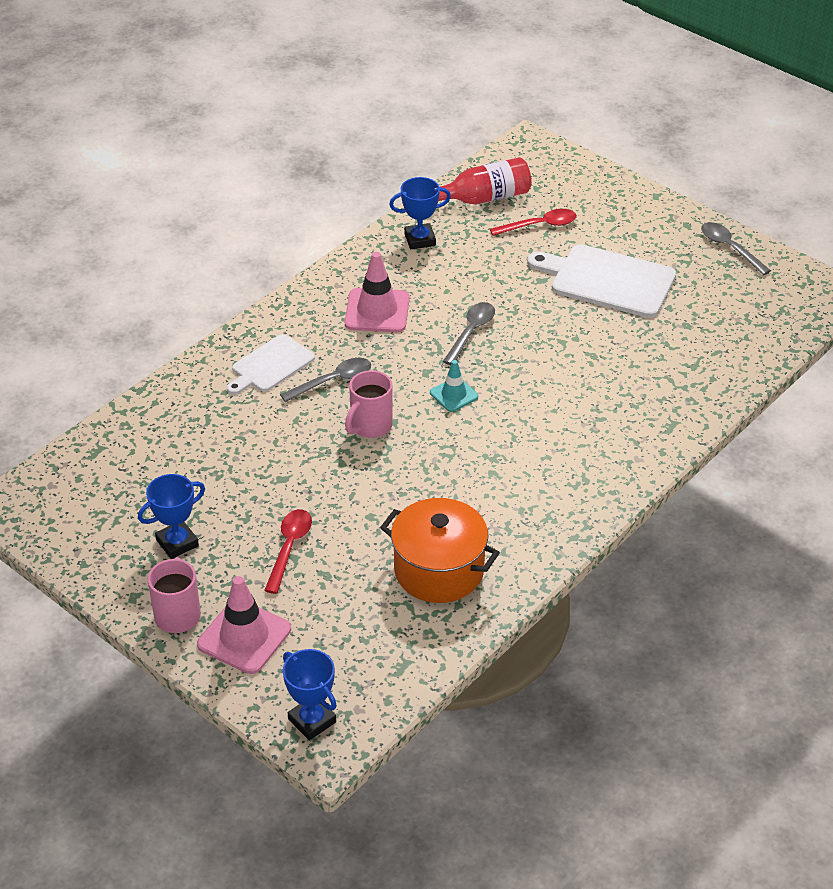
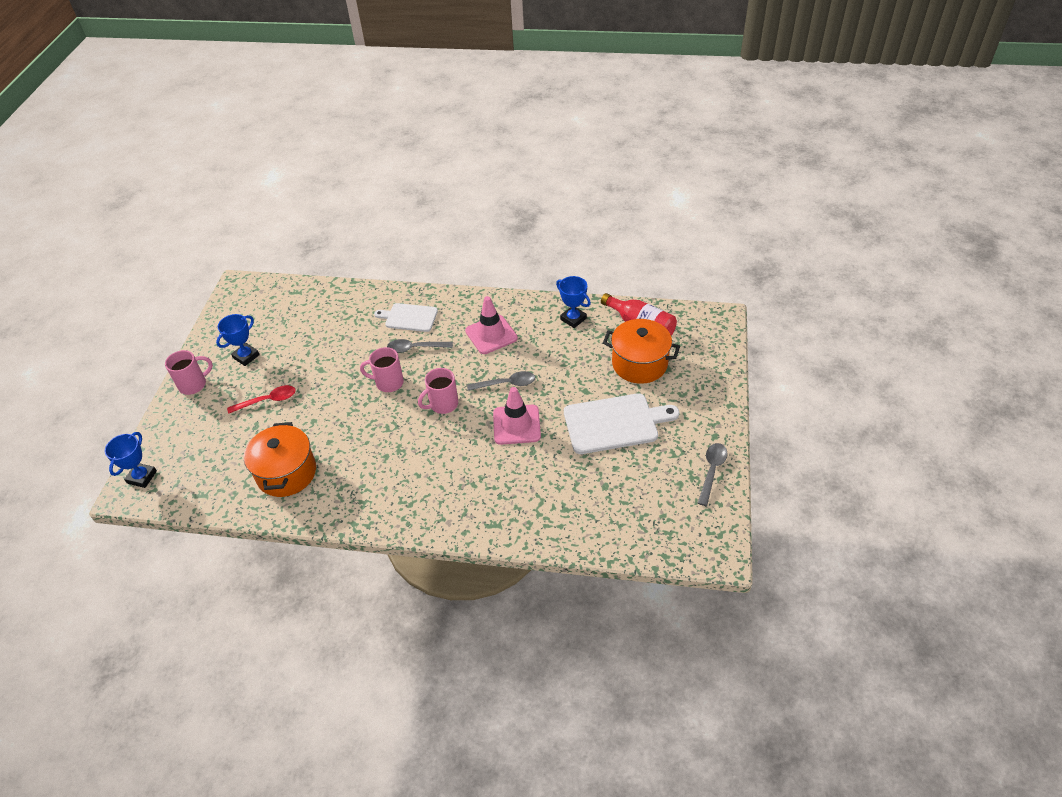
camera: 60 degrees right, 5 degrees up
blue trophy [138,474,205,559] -> blue trophy turned 75 degrees counterclockwise [216,314,260,366]
pink traffic cone [197,576,291,674] -> pink traffic cone moved to [493,387,541,445]
grey spoon [280,358,371,402] -> grey spoon turned 150 degrees clockwise [387,339,453,353]
turquoise traffic cone [430,360,478,412] -> pink mug [418,368,458,414]
red spoon [490,209,577,236] -> orange pot [603,319,680,384]
white cutting board [527,244,676,318] -> white cutting board turned 90 degrees clockwise [564,393,679,454]

